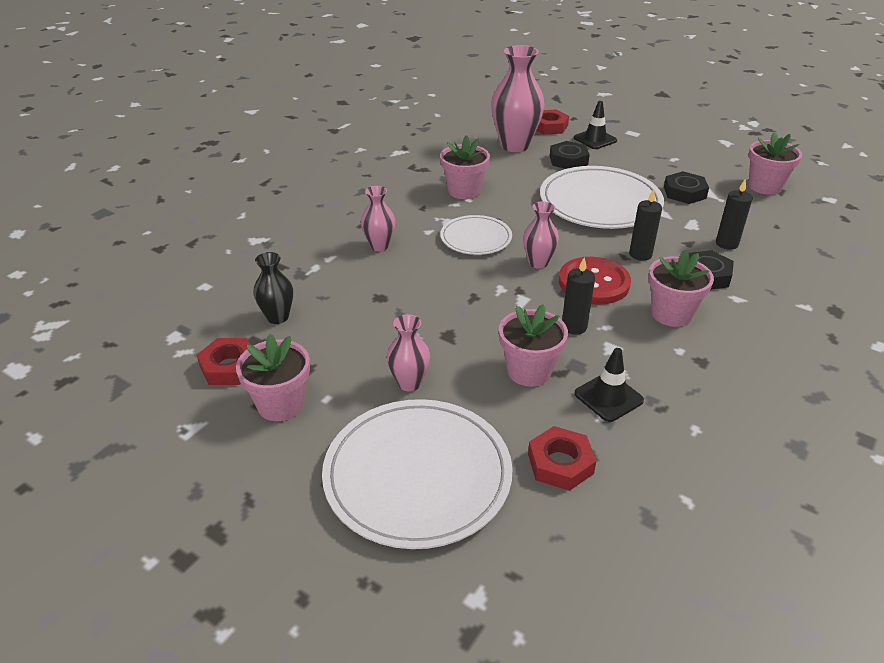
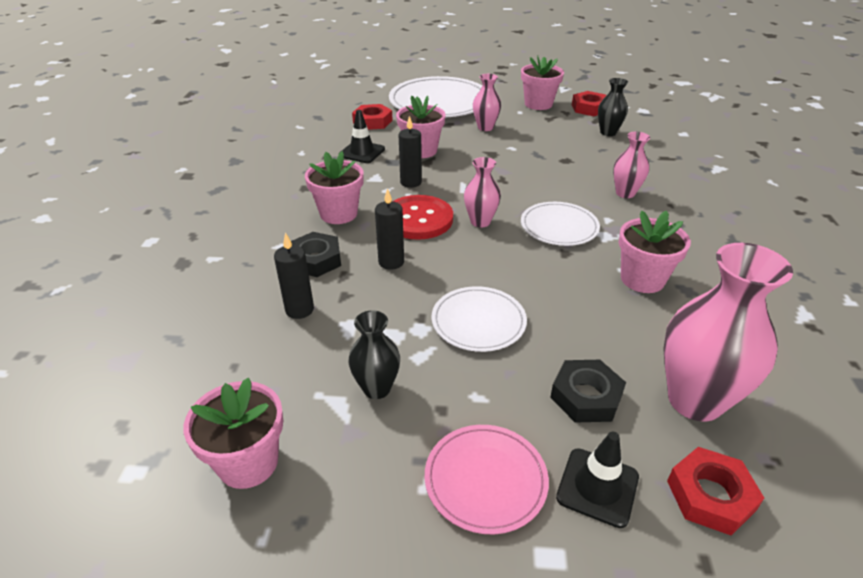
camera: 150 degrees right, 0 degrees up
white plate [540,166,664,229] -> white plate [432,286,527,352], size x0.55
black nut [664,171,709,204] -> black vase [348,310,400,399]
none -> pink plate [425,425,549,534]

